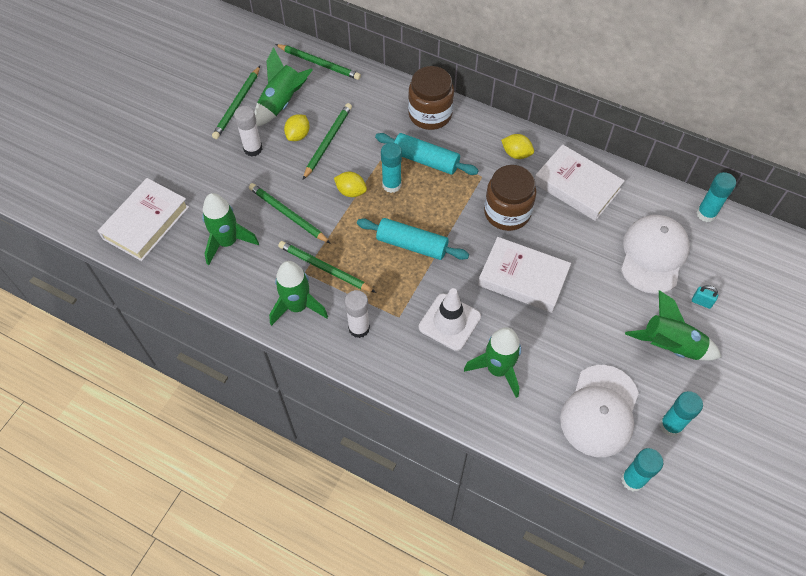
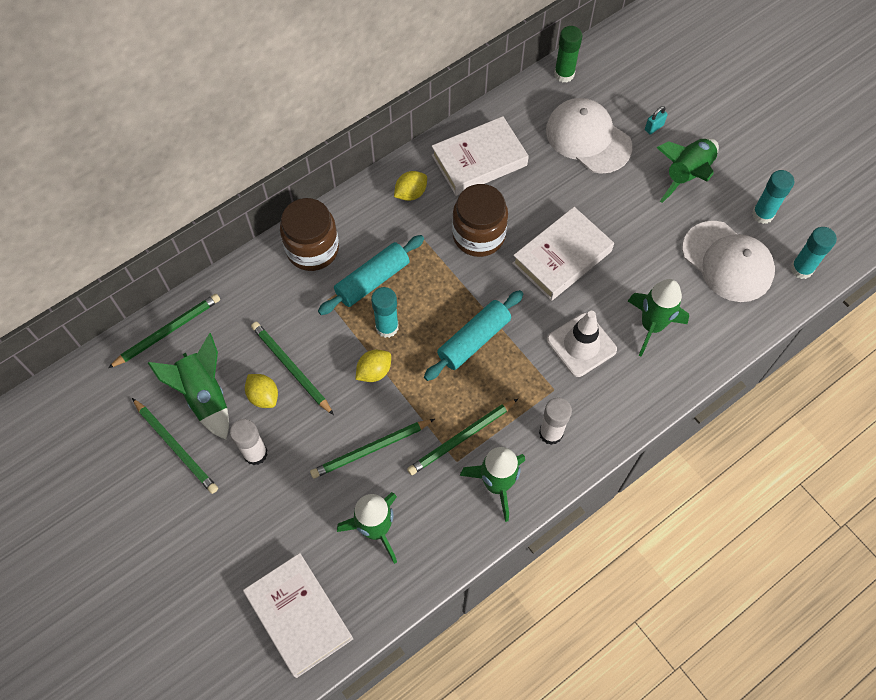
camera: 65 degrees left, 5 degrees up
turquoise glue stick [697,172,736,222] -> green glue stick [554,26,582,82]

